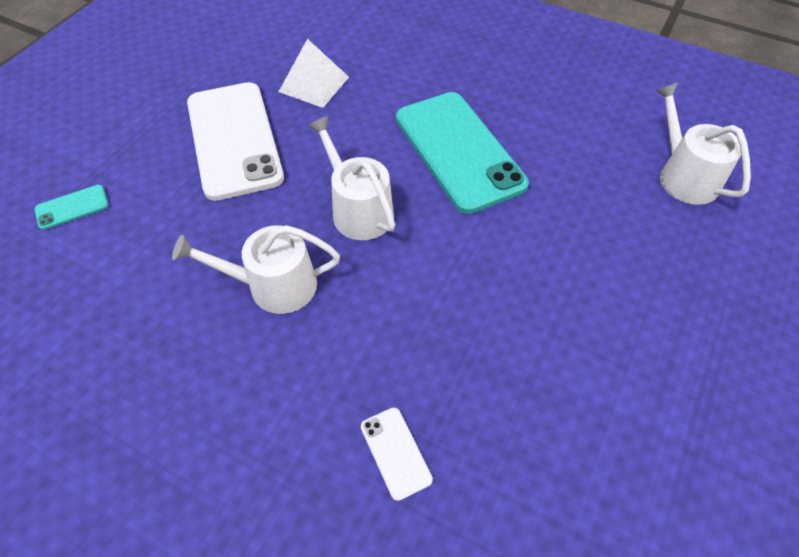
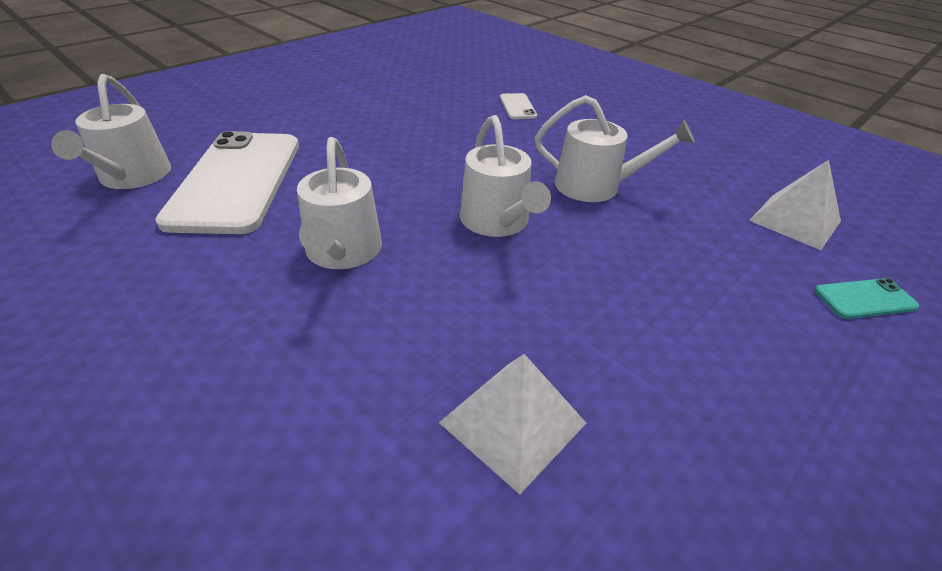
camera: 165 degrees left, 15 degrees down
white phone [187,82,284,201] -> white phone moved to [155,131,299,234]
turquoise phone [396,92,529,214] -> white watering can [297,137,382,269]
none -> white pyramid [749,160,841,250]

